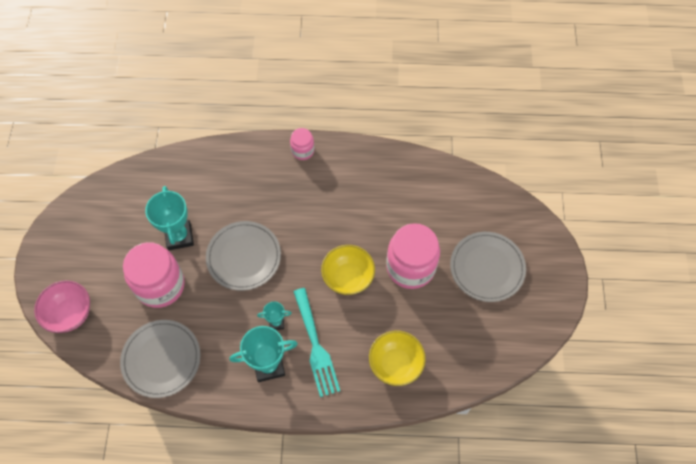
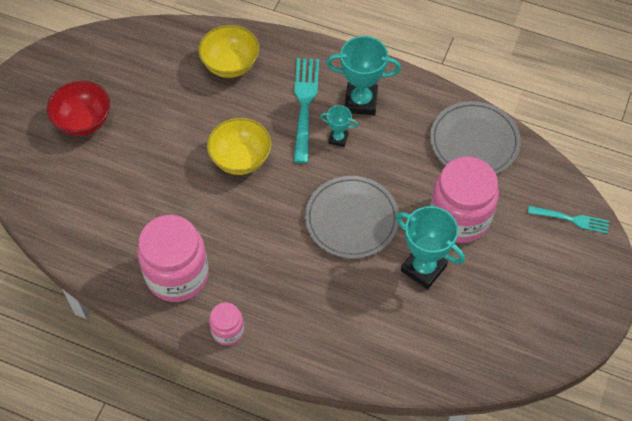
camera: 160 degrees left, 5 degrees down
pink bowl [34,280,90,333] -> turquoise fork [528,206,609,234]
turquoise trophy [145,186,194,250] -> turquoise trophy turned 60 degrees counterclockwise [396,206,465,289]
pink jar [386,223,440,289] -> pink jar moved to [137,215,209,302]
grey plate [450,232,526,302] -> red bowl [47,81,110,136]

